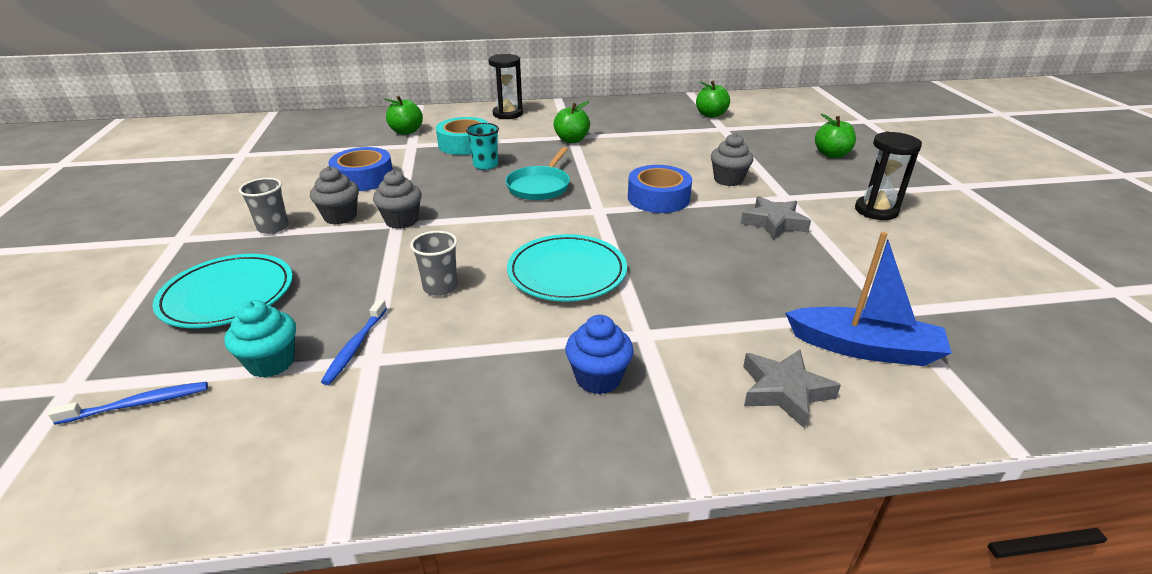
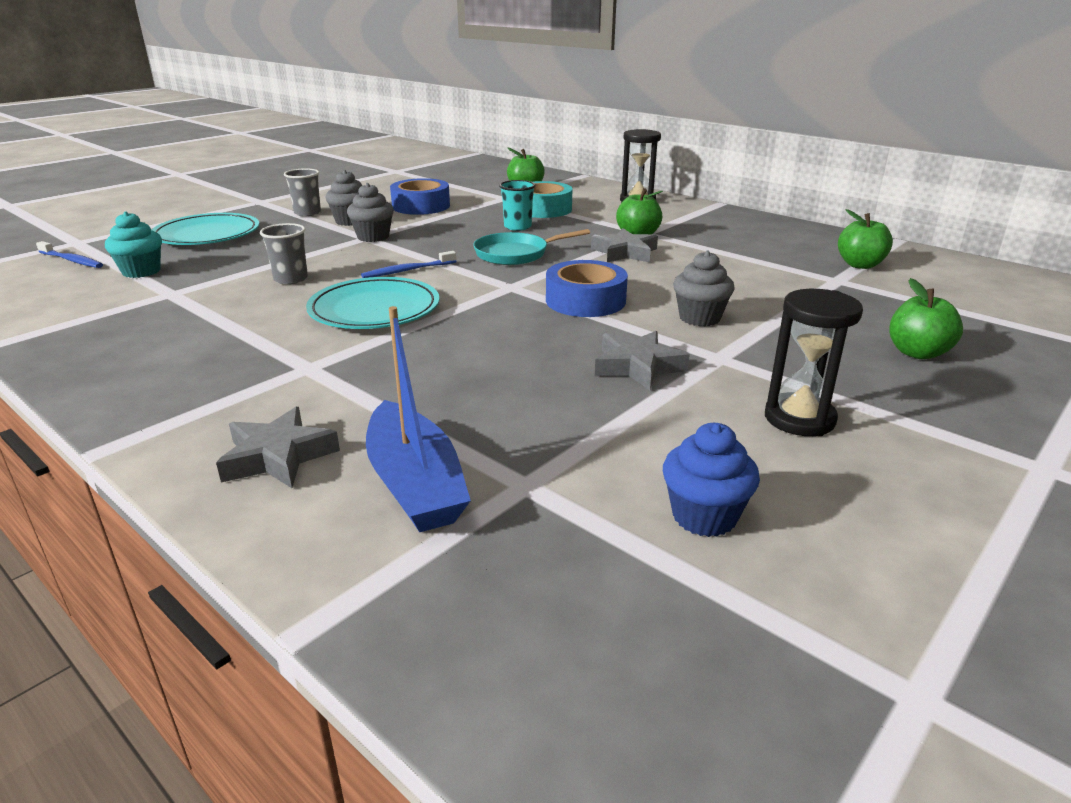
camera: 50 degrees right, 5 degrees down
blue toothbrush [321,299,387,385] -> blue toothbrush moved to [361,251,457,278]
blue cupcake [565,315,634,394] -> blue cupcake moved to [663,423,760,537]
none -> grey star [591,228,658,262]

